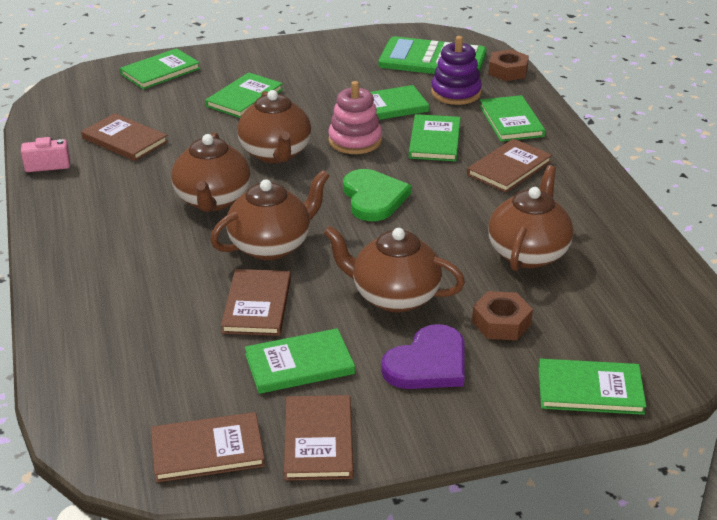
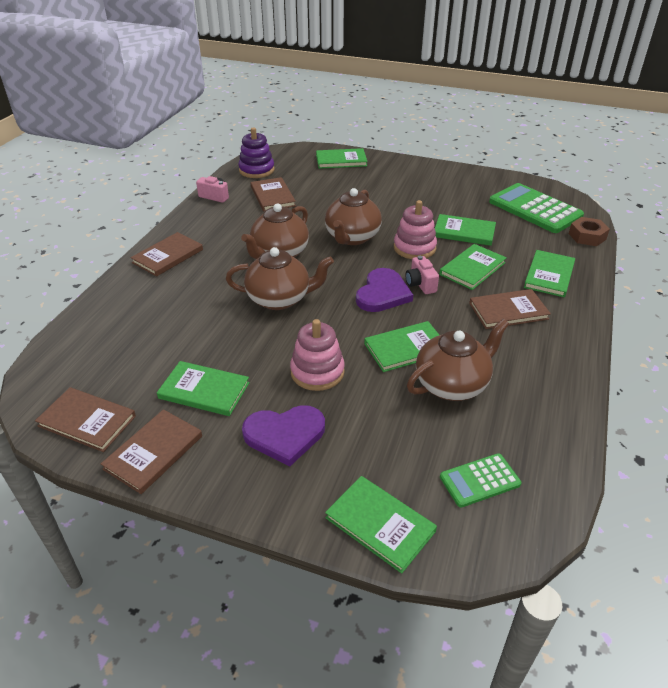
camera: 35 degrees right, 5 degrees up
green book [205,72,283,118] -> green book moved to [364,321,439,372]
brown book [221,269,291,336] -> brown book moved to [131,232,203,277]
brown teapot [324,226,465,312] -> pink stacking toy [290,319,345,391]
green heart [343,169,411,221] -> purple heart [356,268,413,312]
purple stacking toy [431,36,482,105] -> purple stacking toy moved to [238,127,275,178]
brown nut [472,291,533,340] -> none
none -> pink camera [405,256,439,294]
none -> green calculator [440,453,521,507]

